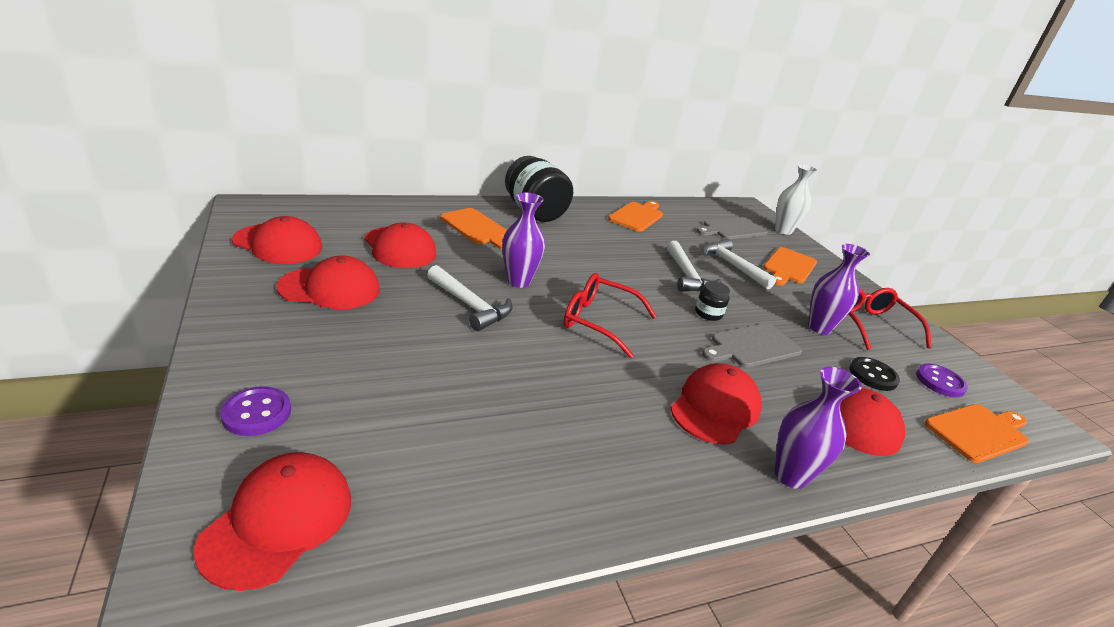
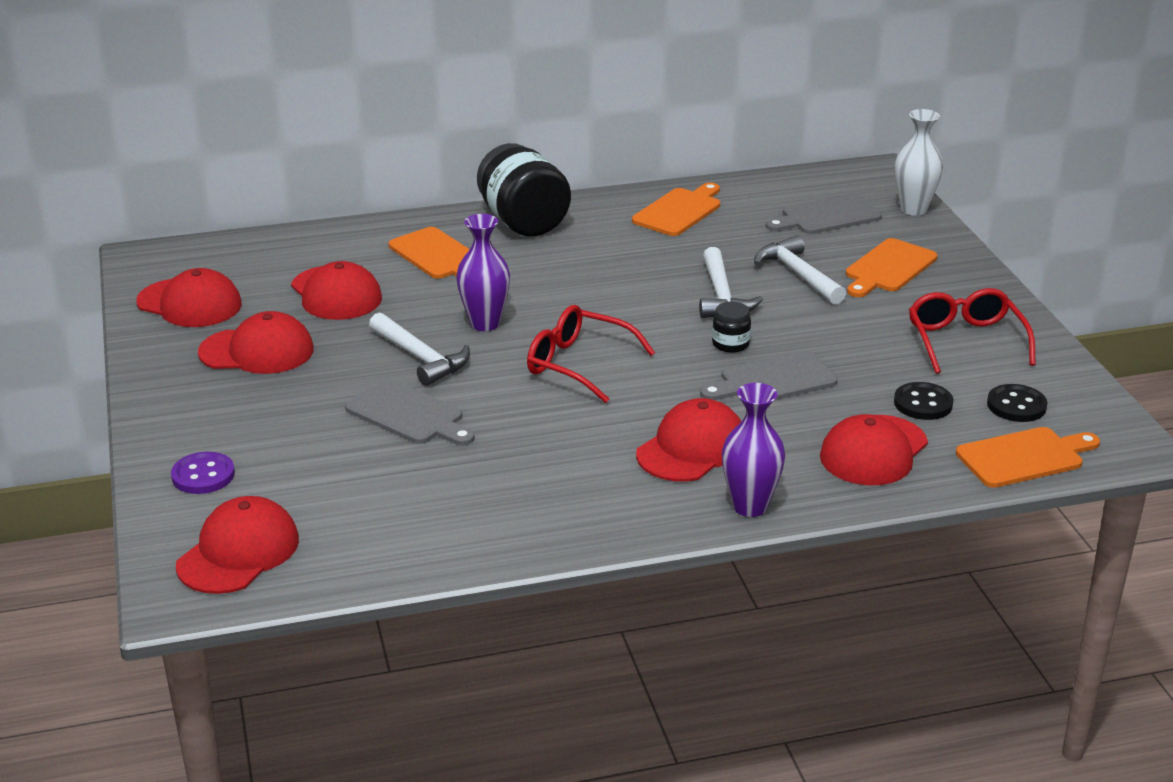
camera: 10 degrees right, 0 degrees up
purple vase [808,244,870,335] -> none
purple button [916,363,968,397] -> black button [987,384,1048,422]
none -> grey cutting board [345,379,475,445]

